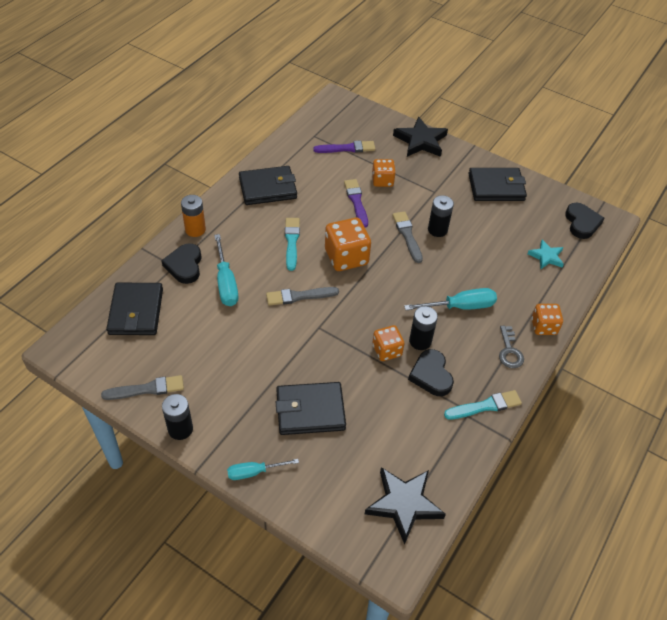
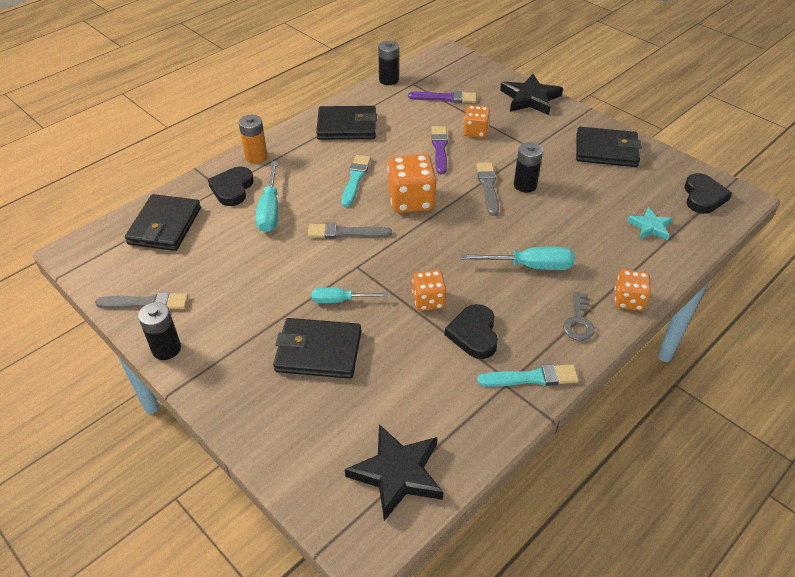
camera: 15 degrees right, 5 degrees down
turquoise screwdriver [227,459,299,480] -> turquoise screwdriver moved to [312,287,388,303]
black battery [409,306,438,350] -> black battery moved to [378,41,399,85]

